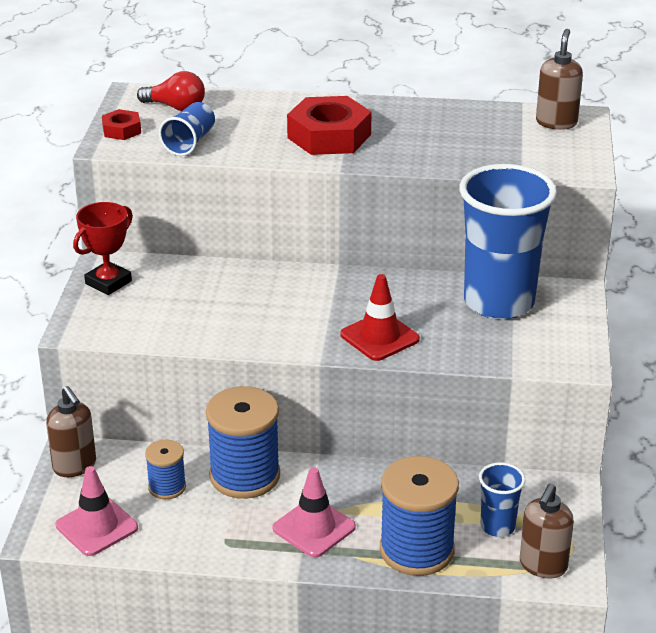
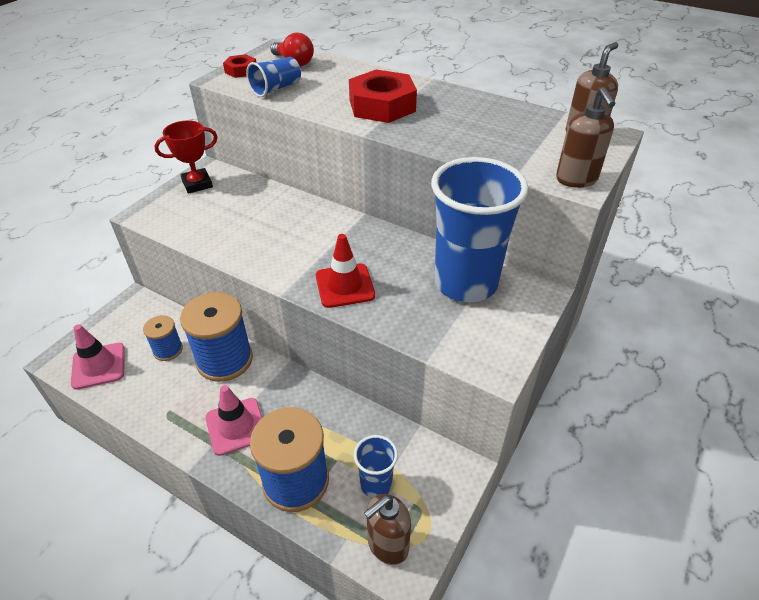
camera: 25 degrees right, 10 degrees up
brown soap dispenser [46,386,96,477] -> brown soap dispenser moved to [556,87,616,188]

